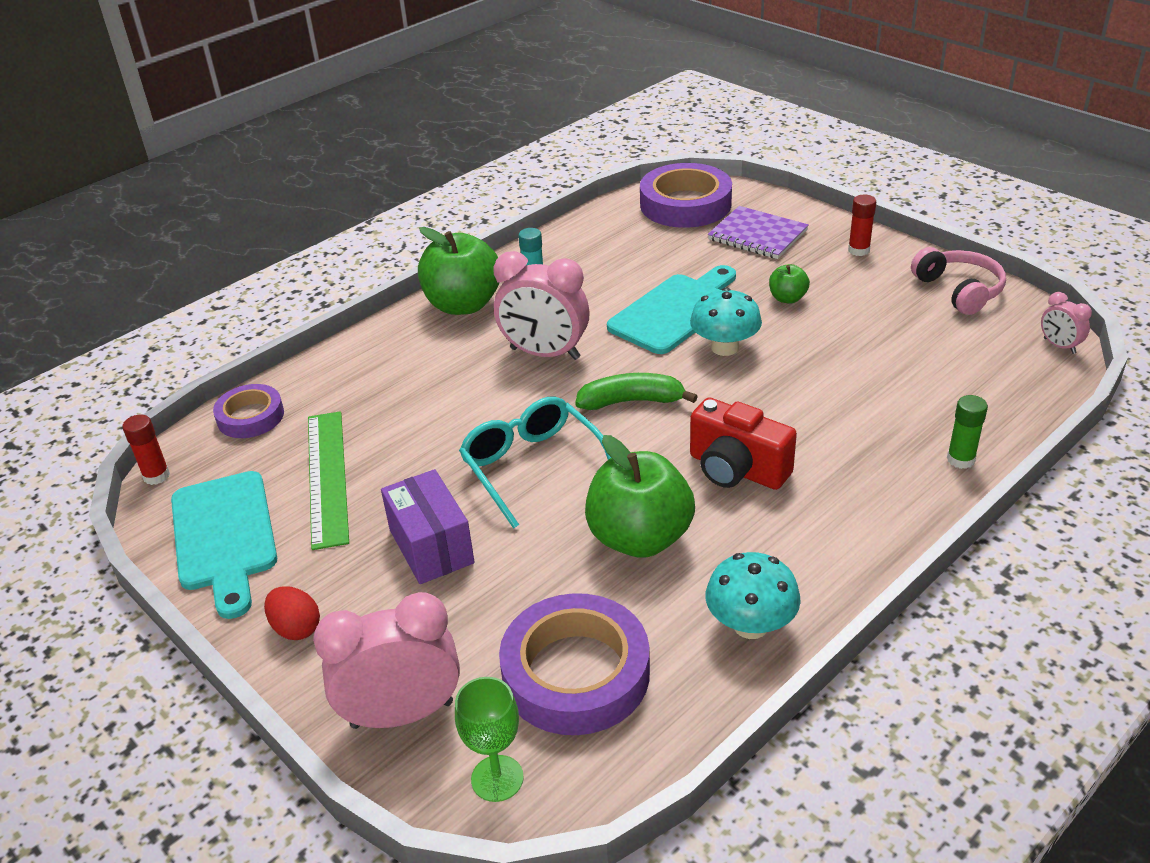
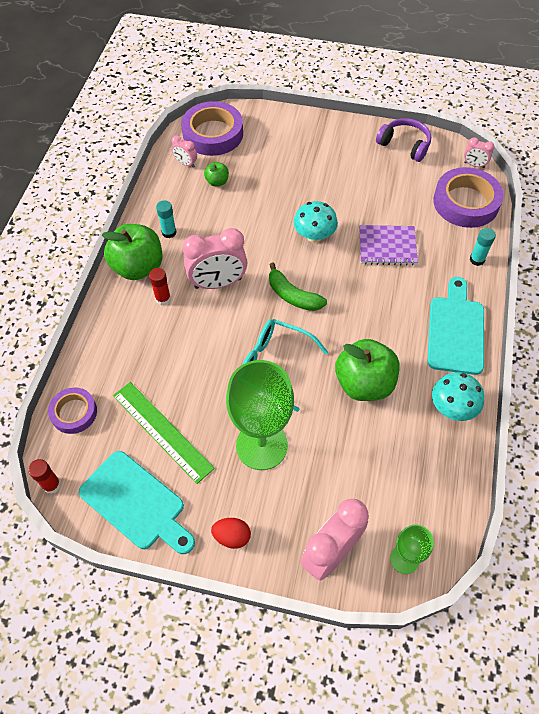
camera: 35 degrees left, 20 degrees up
purple box [381,469,475,584] -> green goblet [226,360,294,470]
purple tape [499,593,650,735] -> purple tape moved to [433,167,504,228]
green banana [575,373,698,410] -> green banana turned 105 degrees counterclockwise [269,262,327,311]
turquoise cutting board [607,265,736,354] -> turquoise cutting board moved to [427,277,484,375]
red camera [690,397,797,490] -> none
purple notebook [708,206,809,259] -> purple notebook moved to [359,225,418,266]
green apple [769,264,810,304] -> green apple moved to [204,162,229,187]
red glue stick [848,195,876,256] -> red glue stick moved to [149,268,171,305]
pink headphones [911,247,1006,315] -> purple headphones [376,118,431,162]
green glue stick [947,395,988,469] -> turquoise glue stick [470,228,496,266]
none -> pink clock [172,135,197,168]

